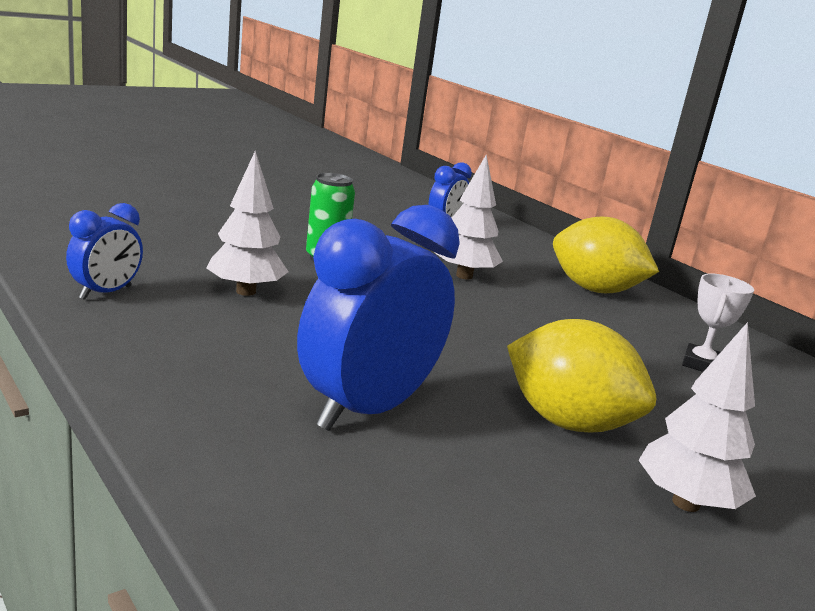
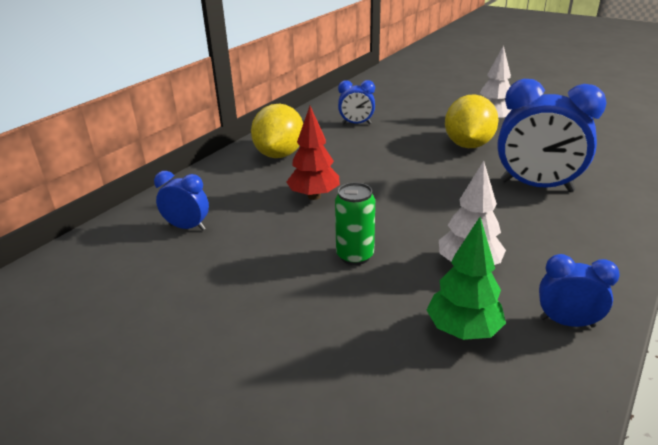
camera: 105 degrees left, 10 degrees up
white tree [434,155,503,280] -> red tree [286,106,340,200]
white trophy [682,273,754,372] -> blue clock [338,80,375,124]
none -> green tree [427,217,506,340]

